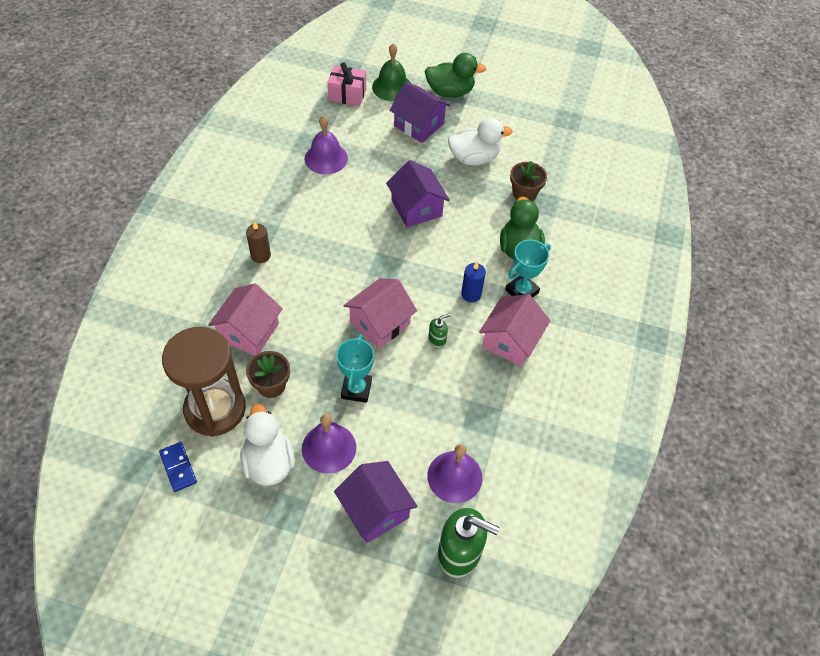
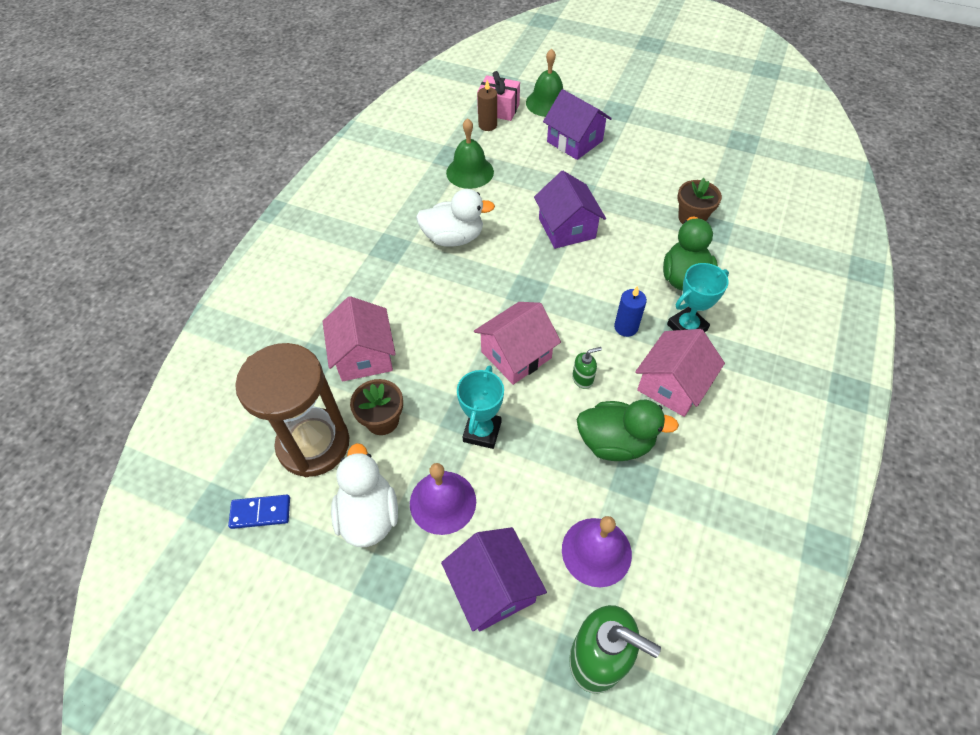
camera: 10 degrees right, 0 degrees up
blue domino [159,442,197,492] -> blue domino turned 75 degrees counterclockwise [228,495,290,529]
pink house [208,284,283,356] -> pink house turned 45 degrees counterclockwise [322,296,396,381]
brown candle [246,221,271,263] -> brown candle moved to [478,80,497,131]
purple bell [305,115,348,174] -> green bell [446,118,494,189]
green duck [424,53,486,98] -> green duck moved to [577,400,679,461]
white duck [448,118,513,165] -> white duck moved to [416,189,495,247]

